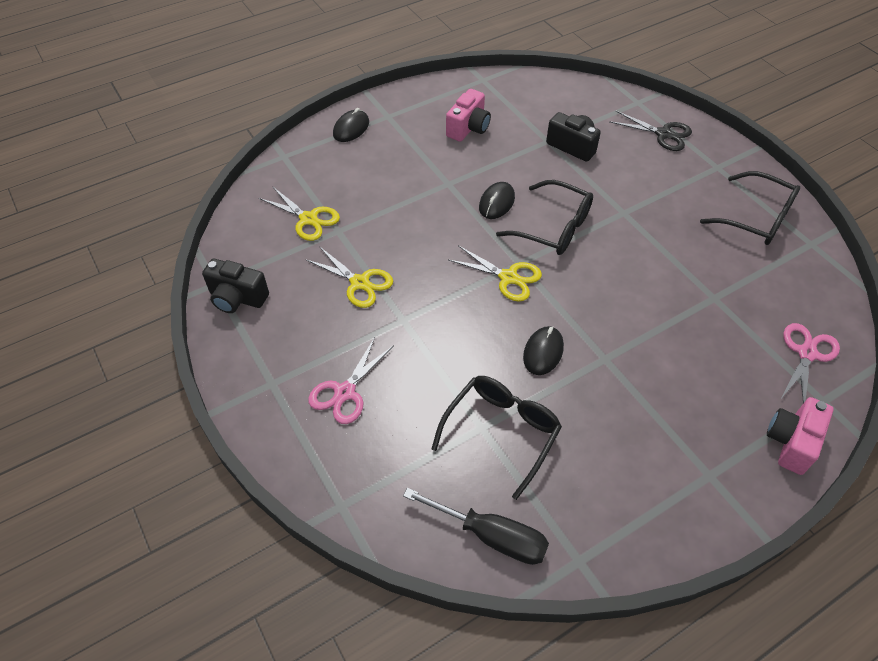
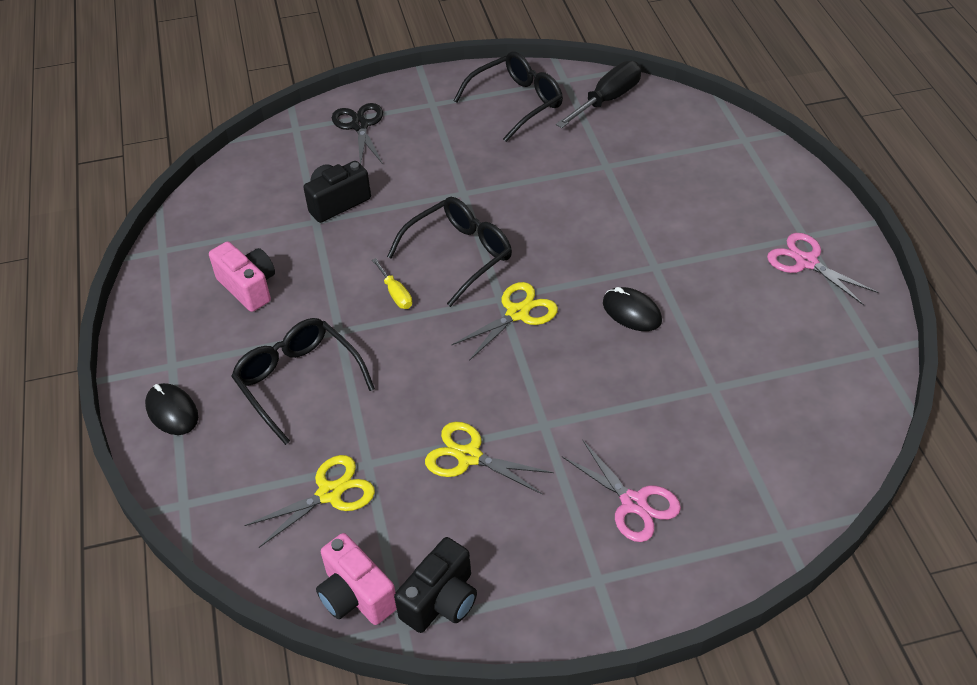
camera: 70 degrees left, 5 degrees down
yellow scissors [305,246,393,308] -> yellow scissors turned 120 degrees counterclockwise [425,422,554,495]
black screwdriver [403,488,549,565] -> black screwdriver moved to [556,61,641,128]
black glasses [431,376,562,500] -> black glasses moved to [231,318,375,445]
black mouse [479,182,515,219] -> yellow screwdriver [372,258,412,309]
black scissors [609,111,692,151] -> black scissors turned 60 degrees counterclockwise [332,103,383,164]
pink camera [767,397,834,475] -> pink camera moved to [316,533,397,625]
pink scissors [780,323,840,403] -> pink scissors moved to [767,233,879,305]

